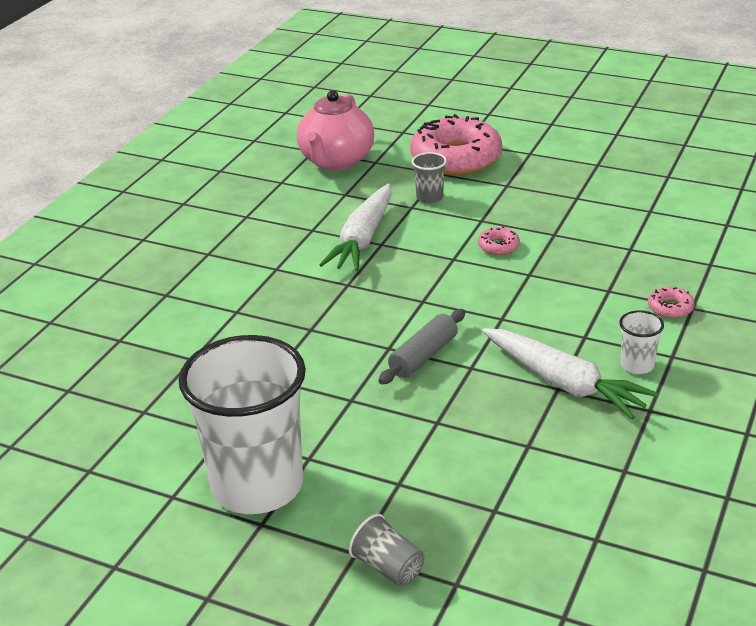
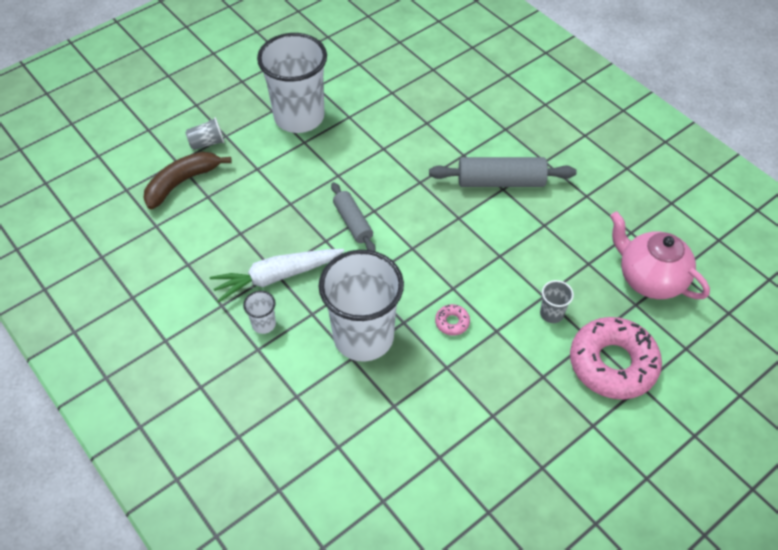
camera: 115 degrees right, 20 degrees up
white carrot [319,183,392,271] -> none
pink donut [648,287,695,318] -> none
none -> brown banana [144,152,232,210]
none -> white cup [318,250,404,362]
none -> grey rolling pin [429,157,577,187]

